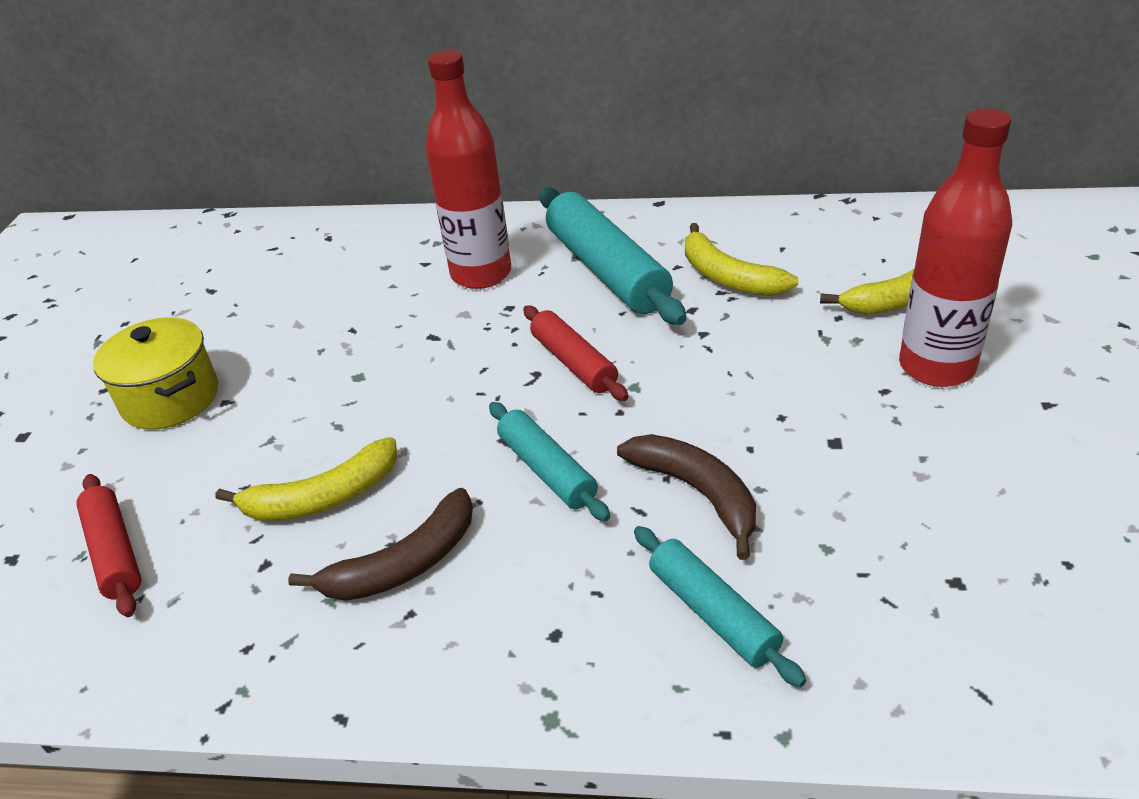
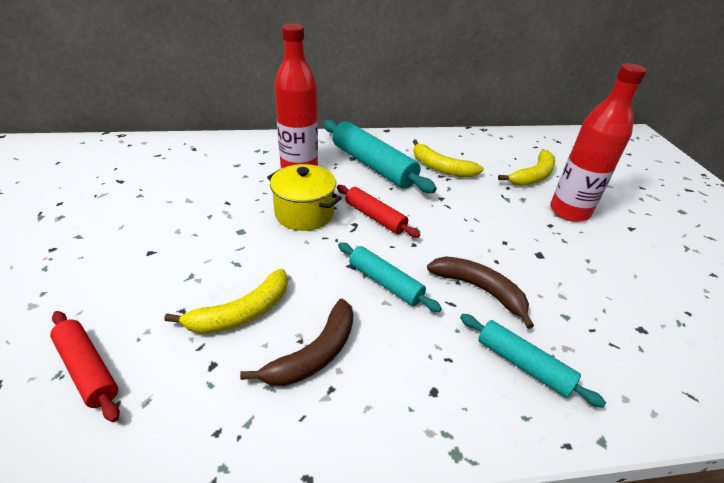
camera: 20 degrees left, 0 degrees up
yellow pot [93,317,218,430] -> yellow pot moved to [267,164,342,231]

